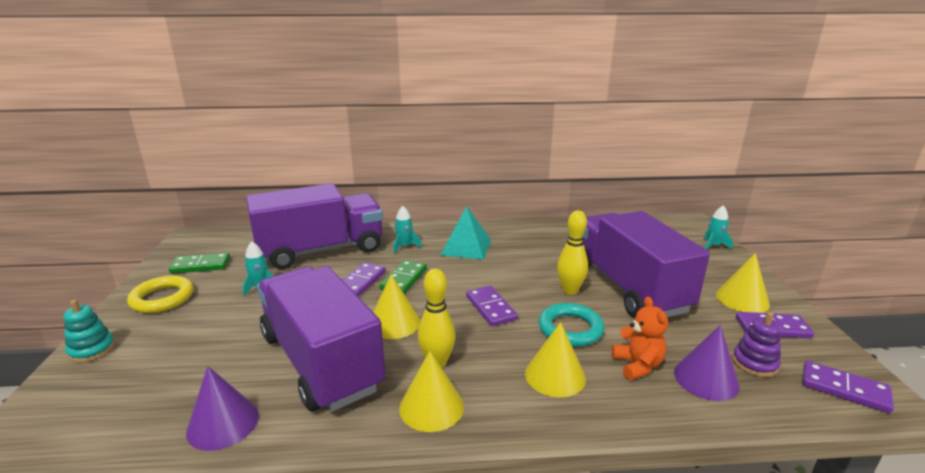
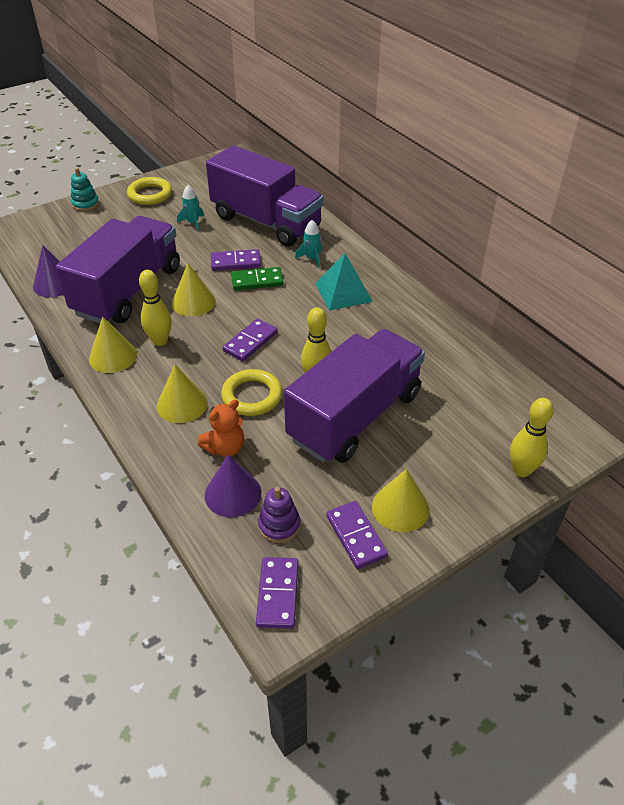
camera: 60 degrees right, 20 degrees up
green domino [169,253,230,274] -> none
turquoise ring [539,303,604,347] -> yellow ring [221,369,282,416]
turquoise rocket [704,205,733,250] -> yellow bowling pin [510,398,553,477]

